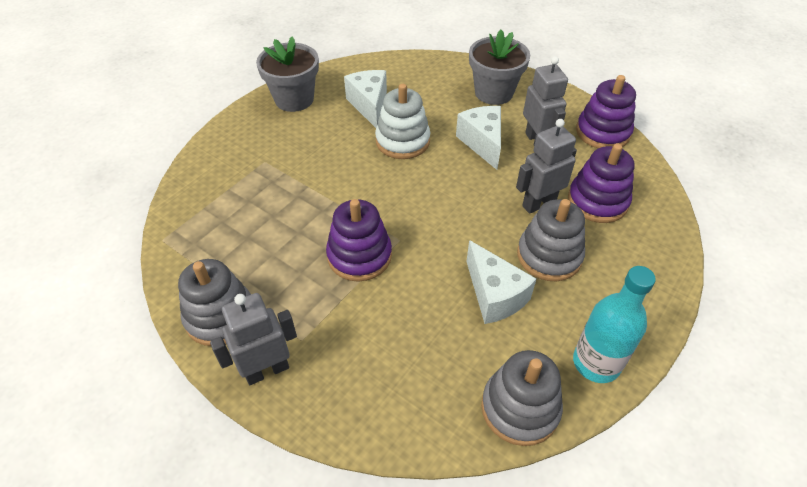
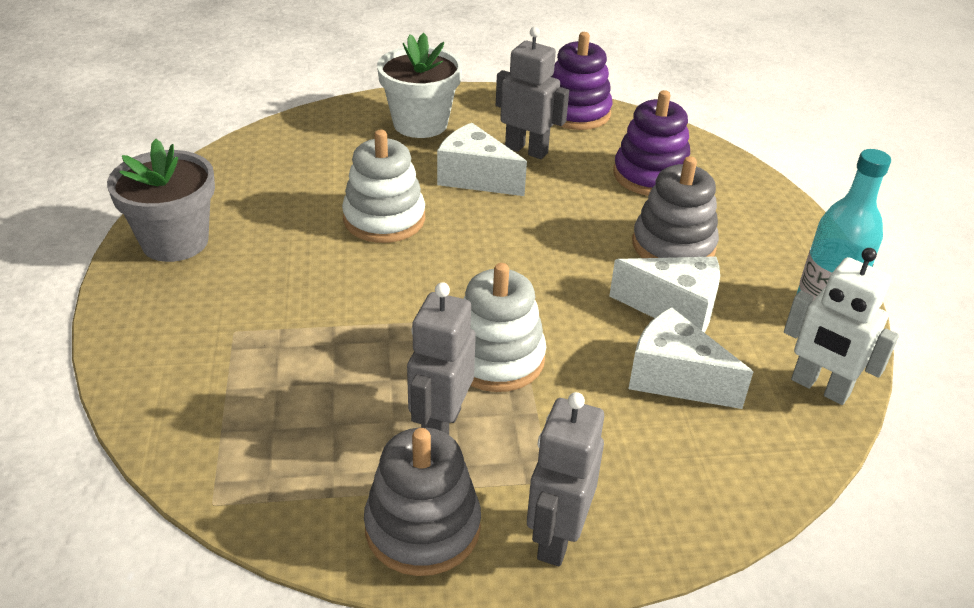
camera: 45 degrees left, 10 degrees down
purple stacking toy [326,199,392,282] -> white stacking toy [463,263,546,392]
white cheese [344,70,387,128] -> white cheese moved to [628,307,753,409]
grey flower pot [469,30,530,105] -> white flower pot [377,33,462,138]
grey stacking toy [481,350,563,446] -> white robot [784,248,899,405]
grey robot [516,119,577,214] -> grey robot moved to [407,282,476,435]

